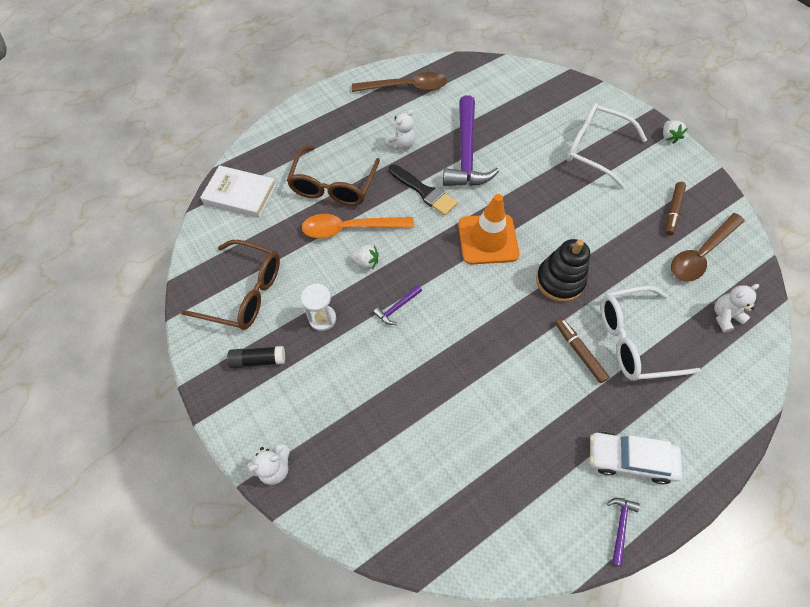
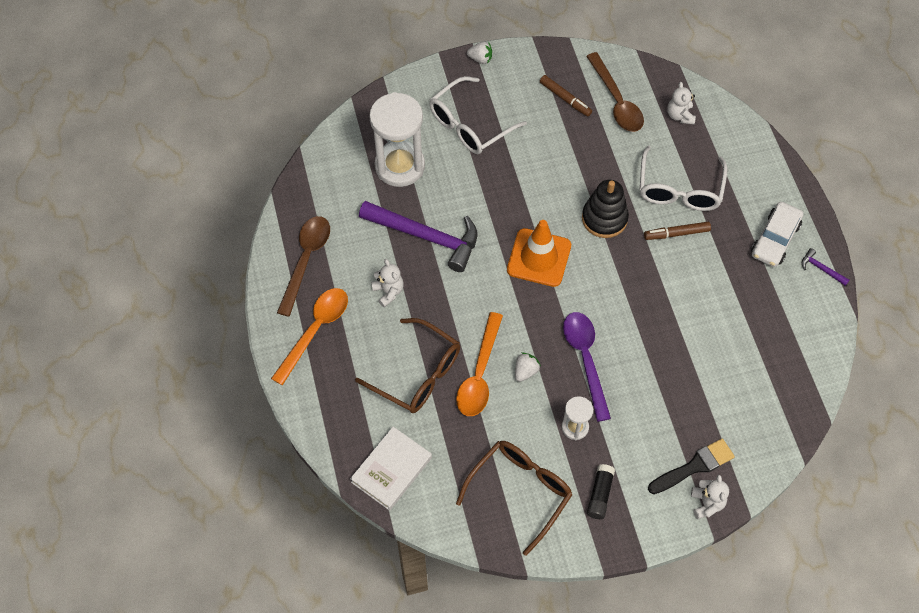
camera: 70 degrees left, 0 degrees up
purple hammer [373,285,422,325] -> purple spoon [563,312,611,422]
black brush [389,164,458,216] -> black brush moved to [648,438,735,494]
none -> orange spoon [271,288,348,385]
none -> white hourglass [369,92,425,187]

